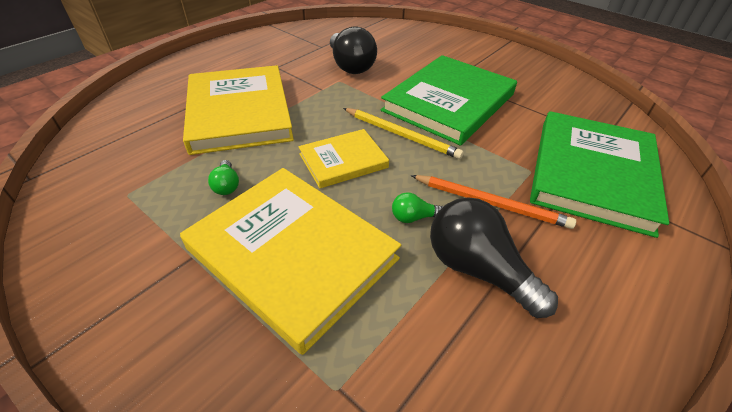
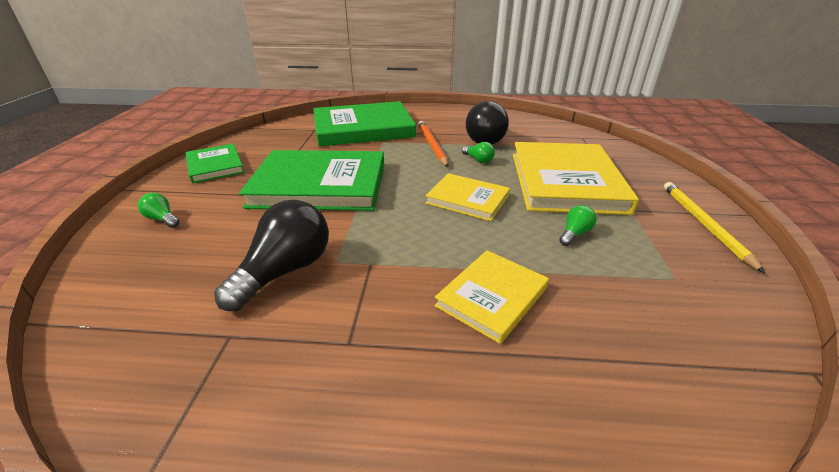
camera: 125 degrees left, 10 degrees down
yellow book [183,65,294,155] -> yellow book [434,250,549,344], size x0.54
yellow pencil [343,108,464,159] -> yellow pencil moved to [664,182,765,273]
none -> green light bulb [138,193,179,228]
none -> green book [186,144,244,183]

